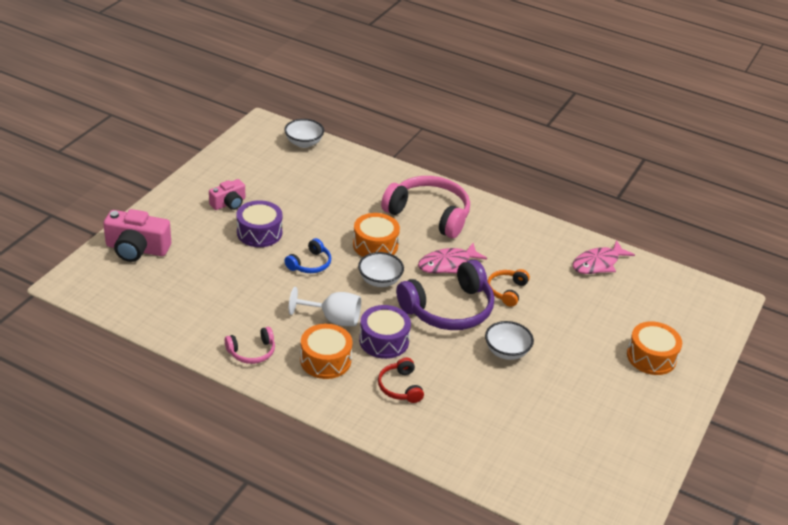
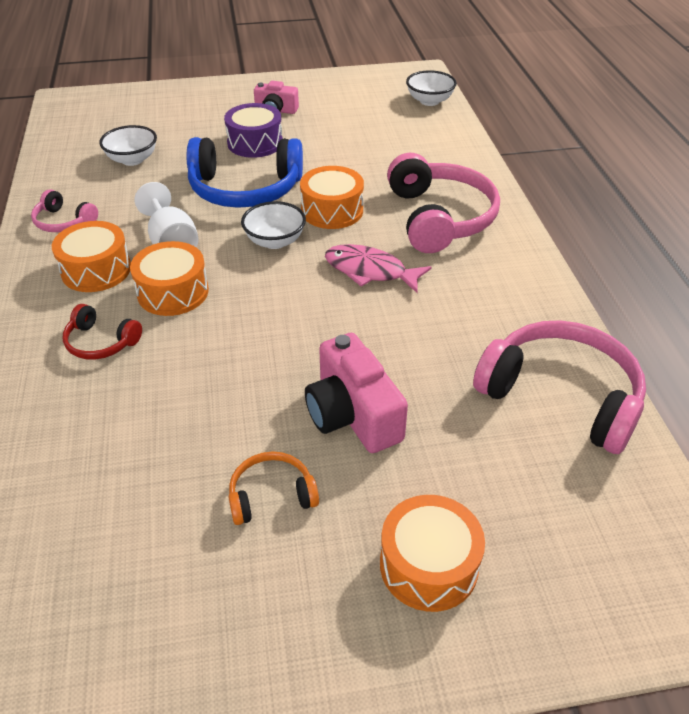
camera: 55 degrees right, 5 degrees up
pink camera [103,209,171,262] -> pink camera moved to [305,333,408,453]
blue headphones [285,238,331,273] -> blue headphones [187,137,303,208], size x2.02
purple drum [359,305,411,359] -> orange drum [130,241,209,316]
red headphones [378,358,424,403] -> red headphones turned 105 degrees counterclockwise [63,304,142,360]
purple headphones [396,260,494,330] -> none
white bowl [485,321,534,360] -> white bowl moved to [99,125,157,166]
orange headphones [487,269,530,307] -> orange headphones moved to [228,451,319,525]
pink fish [573,240,635,274] -> pink headphones [473,320,646,454]

